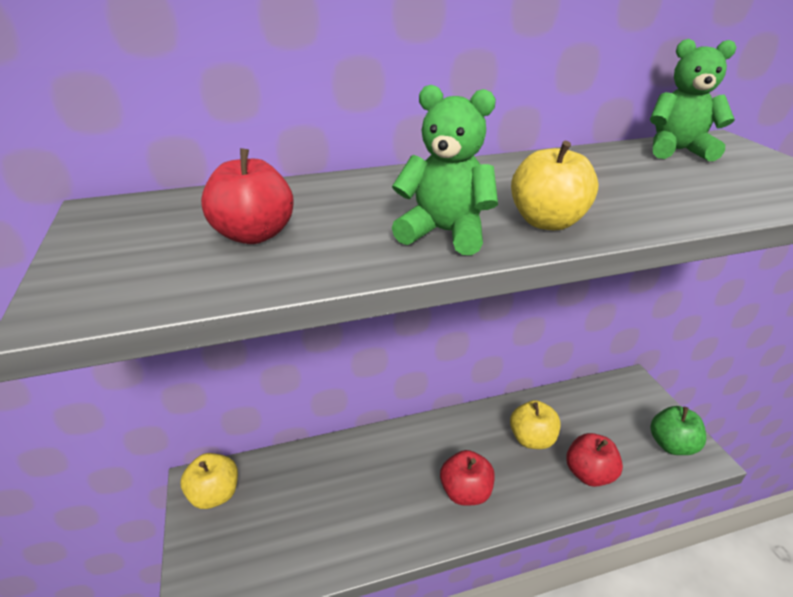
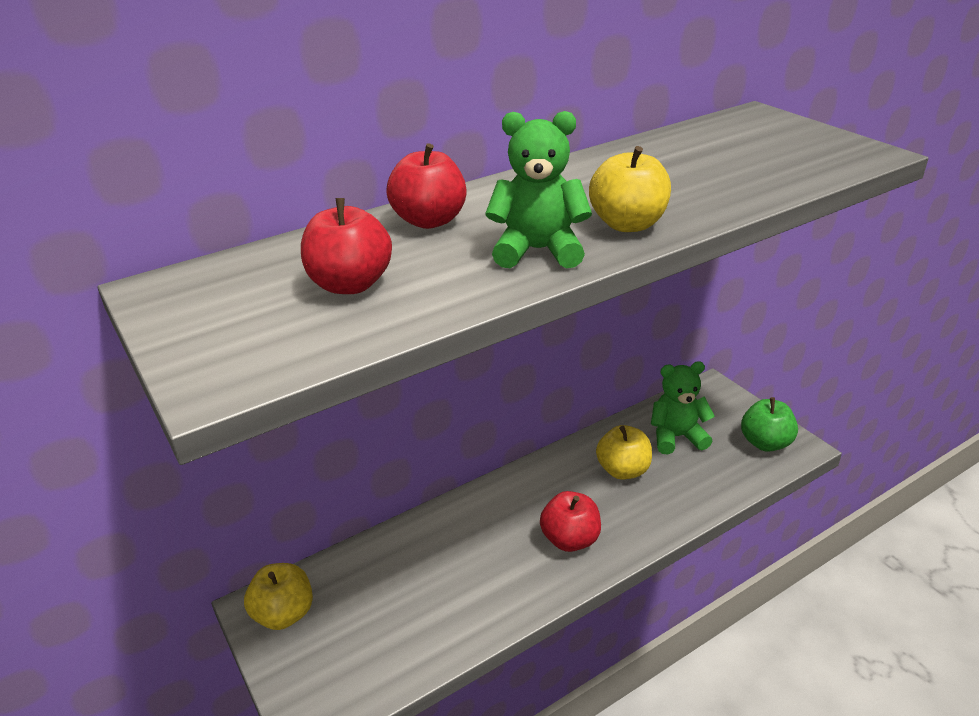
camera: 15 degrees left, 0 degrees up
red apple [566,433,623,487] -> red apple moved to [386,143,466,229]
green teddy bear [650,39,737,161] -> green teddy bear moved to [651,361,715,454]

